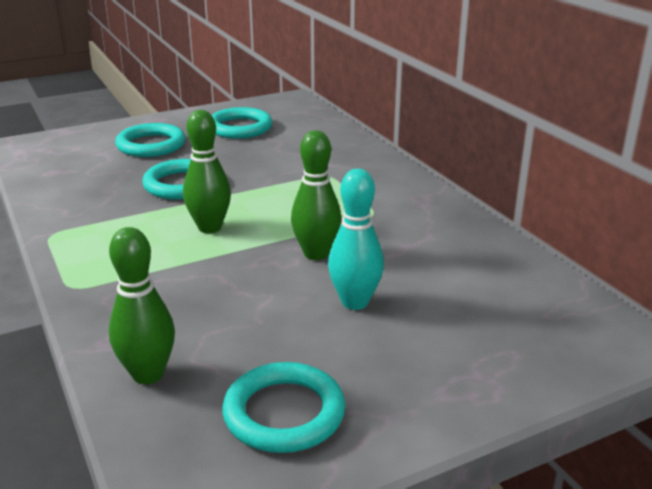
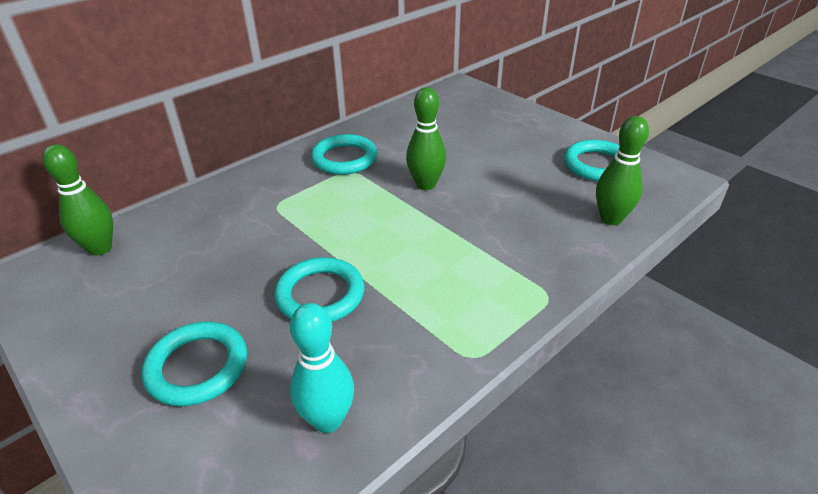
camera: 105 degrees left, 10 degrees up
green bowling pin [183,110,231,233] -> green bowling pin moved to [42,144,113,256]
turquoise ring [212,107,272,139] -> turquoise ring moved to [311,134,377,175]
turquoise bowling pin [328,169,384,310] -> turquoise bowling pin moved to [290,303,354,433]

